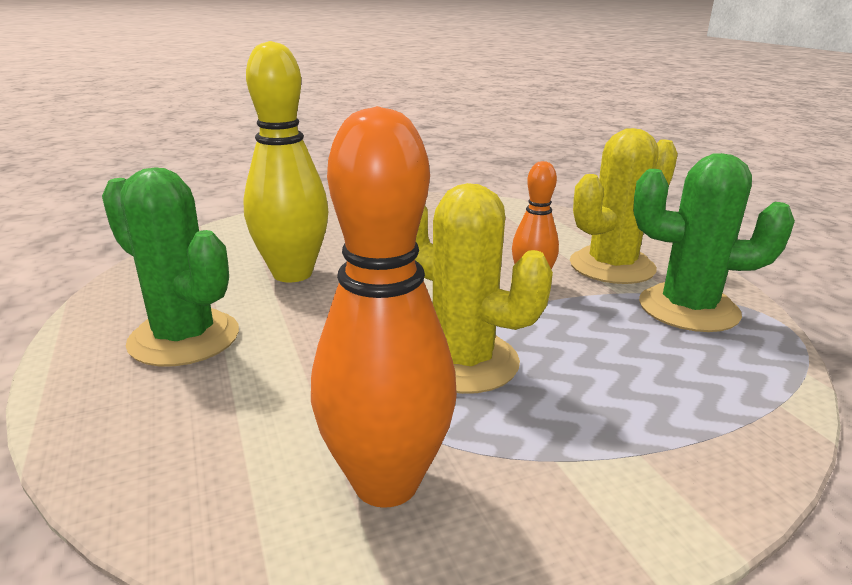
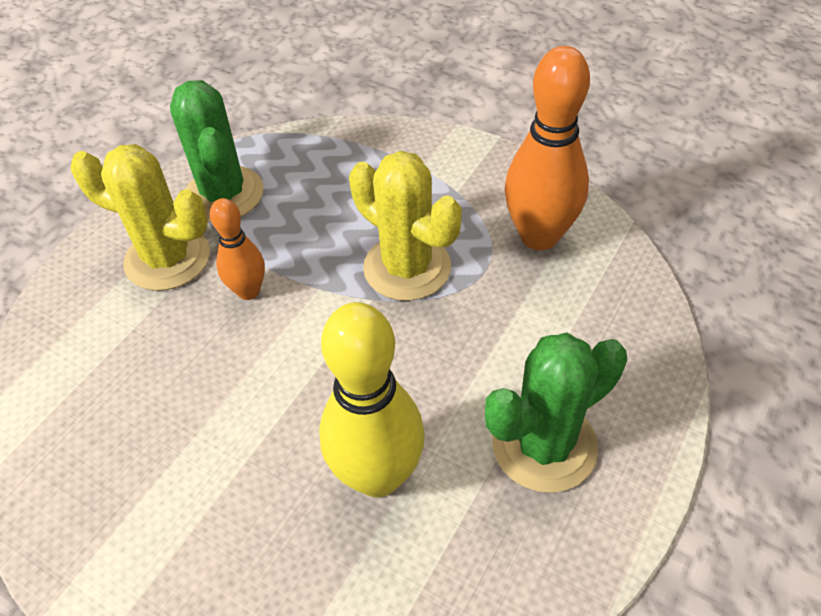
camera: 125 degrees left, 25 degrees up
green cactus [102,167,239,366] -> green cactus turned 60 degrees clockwise [485,333,627,493]
yellow cactus [415,183,553,394] -> yellow cactus turned 45 degrees counterclockwise [349,151,462,301]

